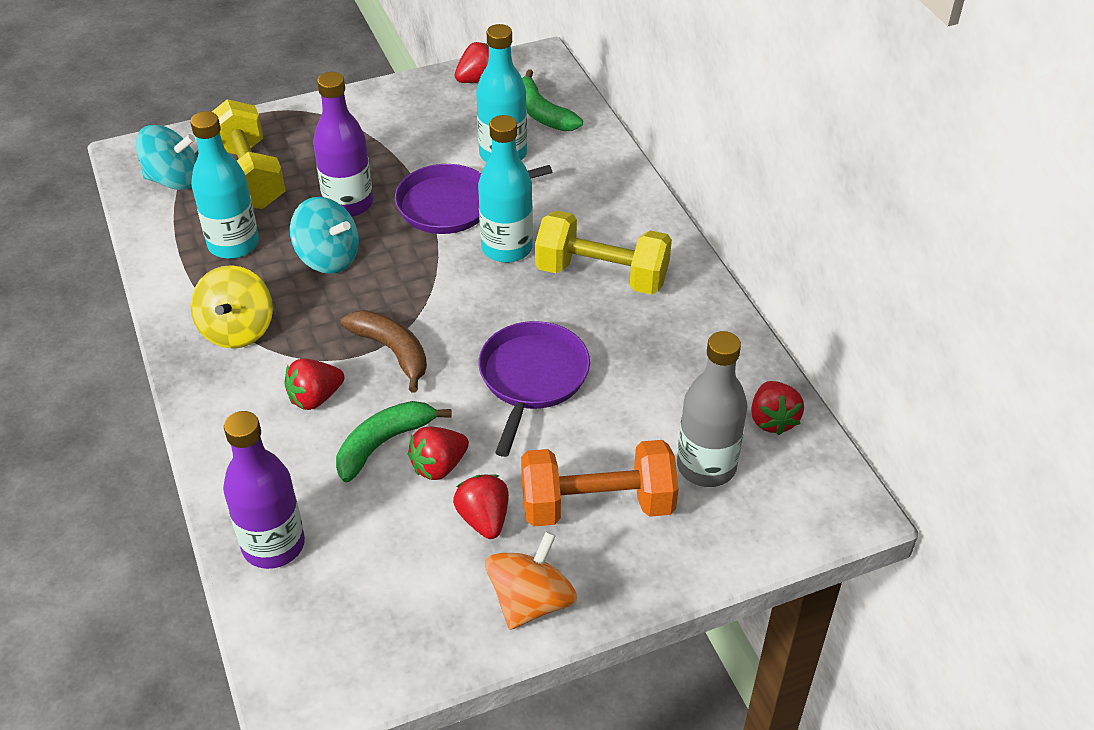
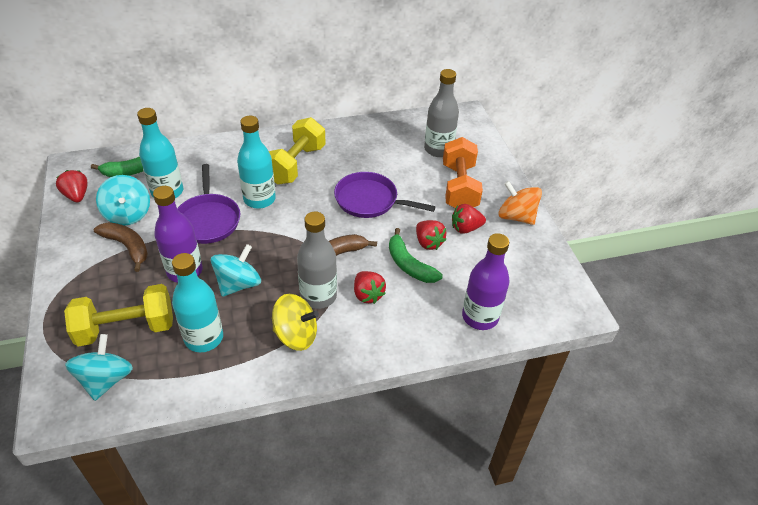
camera: 85 degrees left, 0 degrees up
red strawberry [751,381,804,435] -> none
none -> brown banana [94,222,148,272]
none -> turquoise spinning top [96,175,150,226]
none -> grey bottle [297,211,337,309]

